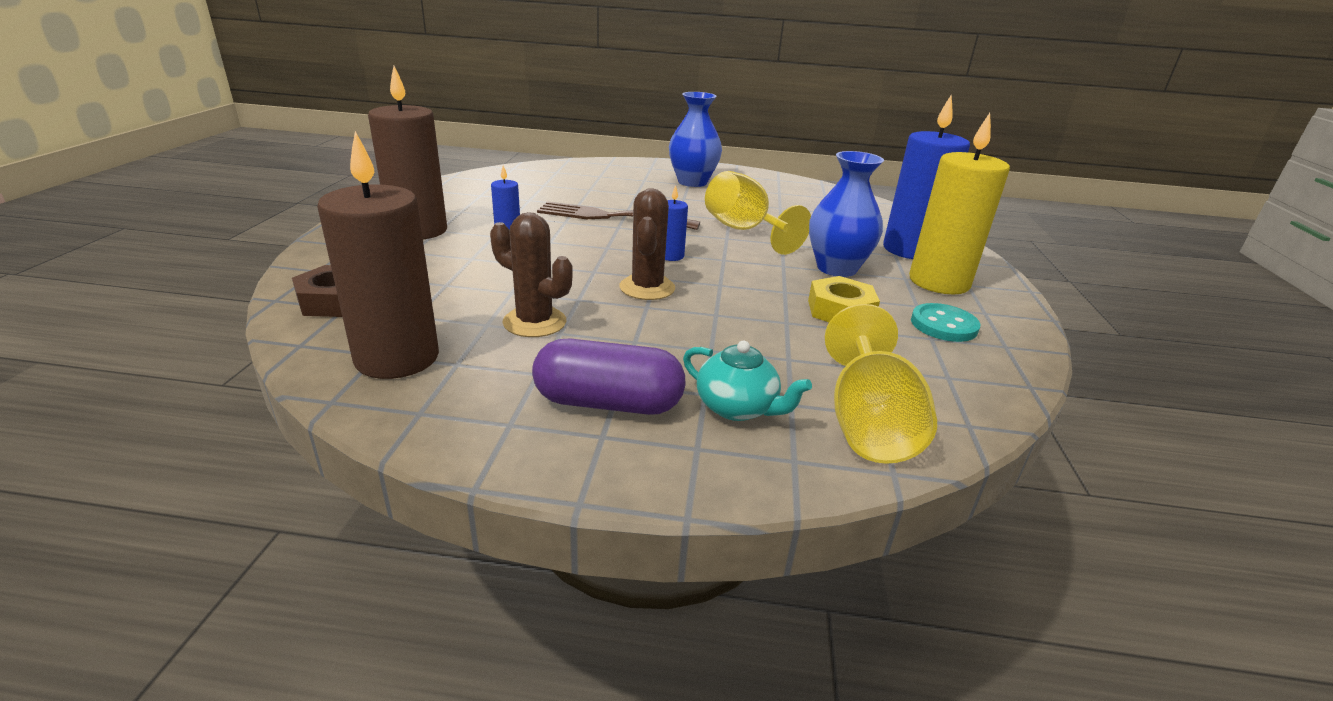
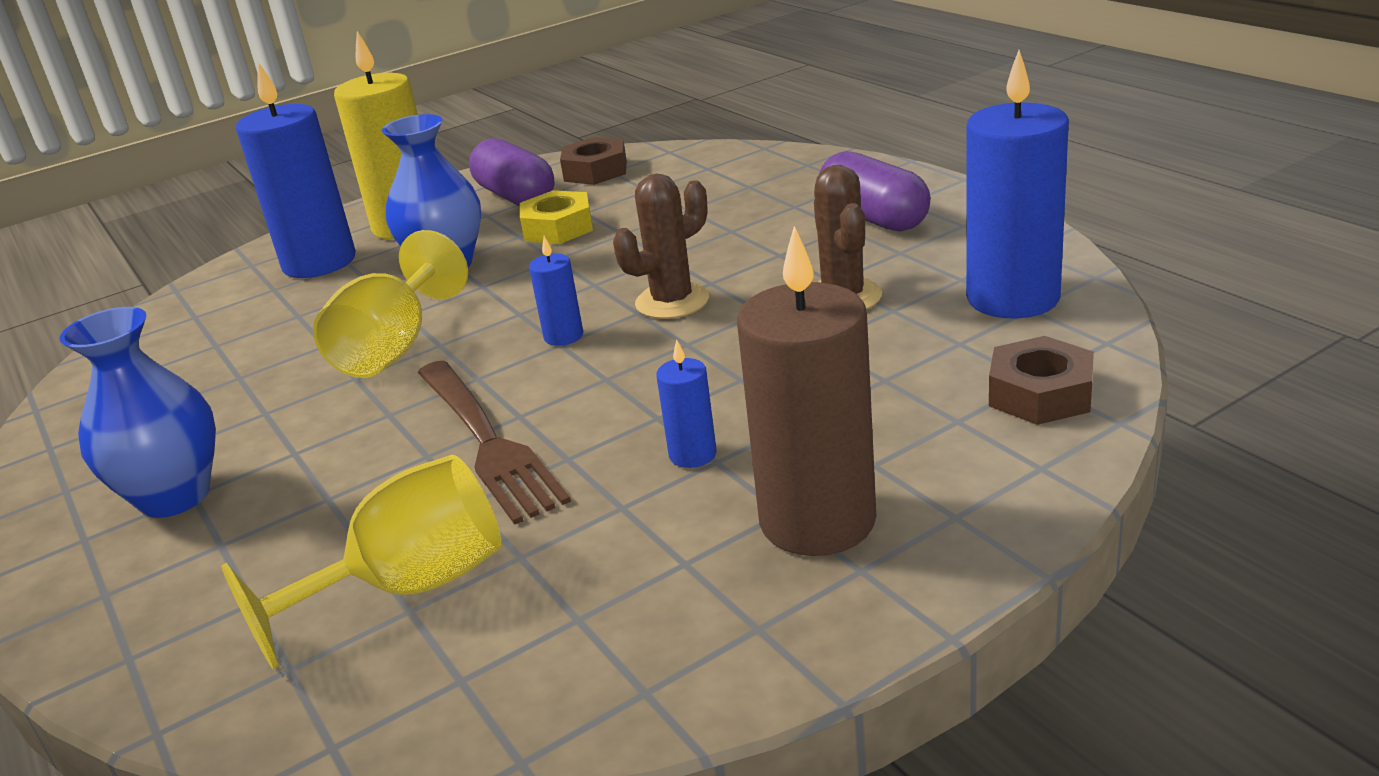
camera: 125 degrees left, 0 degrees up
brown candle [317,131,439,379] -> blue candle [966,50,1069,319]
turquoise teapot [683,341,812,421] -> none
yellow goblet [825,304,937,464] -> yellow goblet moved to [221,455,501,669]
turquoise button [911,303,980,342] -> purple capsule [469,138,554,206]
none -> brown nut [560,137,627,185]

